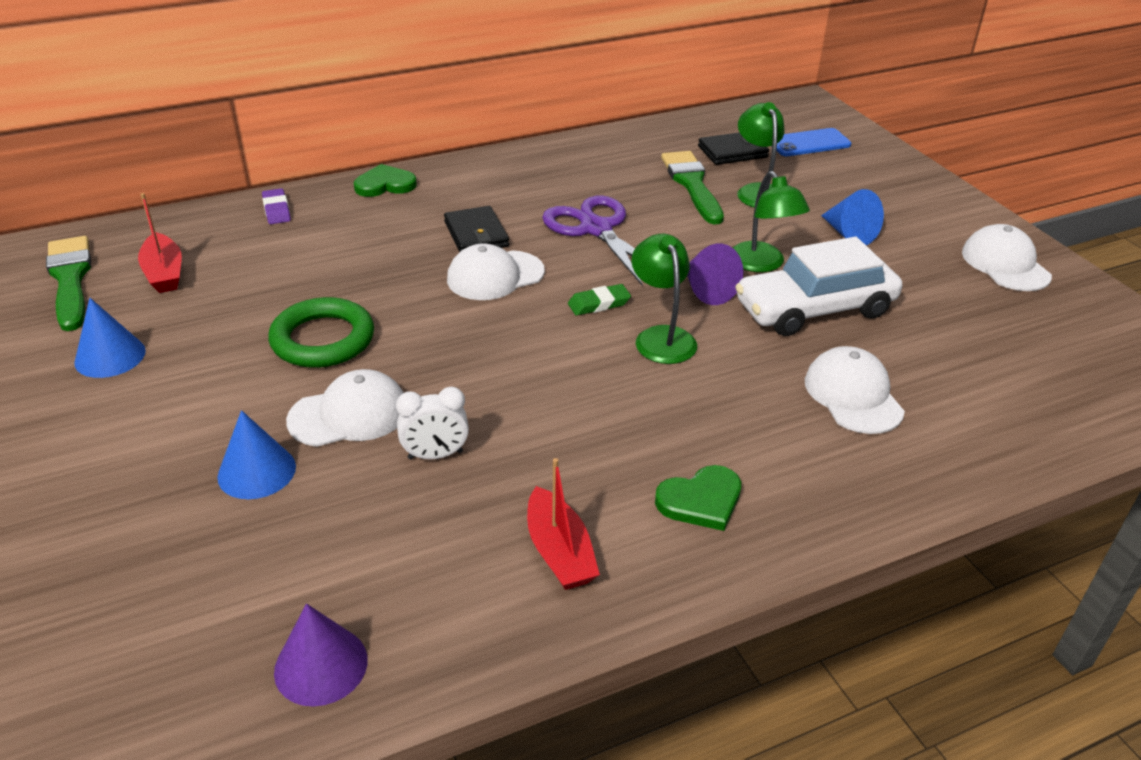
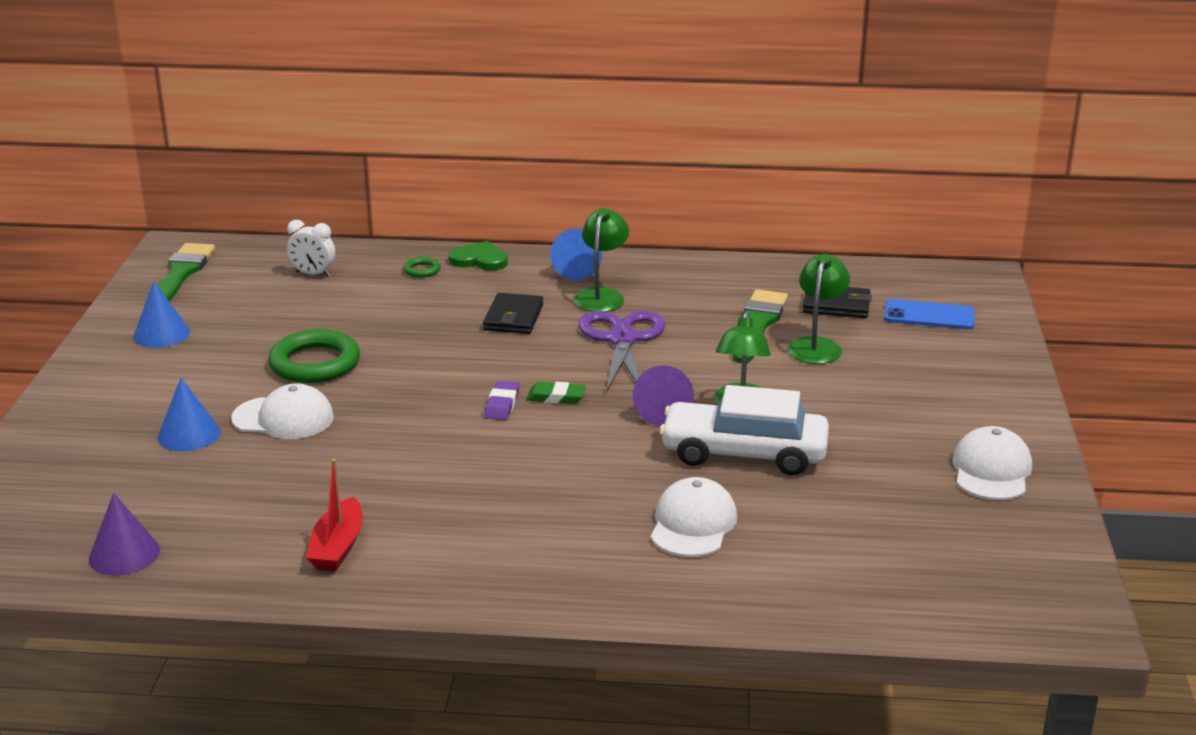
camera: 30 degrees right, 10 degrees down
red boat [138,193,182,293] -> none
purple eraser [262,188,291,224] -> purple eraser moved to [484,381,519,420]
white clock [396,386,469,459] -> white clock moved to [287,220,335,277]
white cap [447,243,545,300] -> none
green lamp [632,234,697,364] -> green lamp moved to [574,208,629,312]
green heart [655,465,741,531] -> none
blue cone [821,189,884,245] -> blue cone moved to [550,228,602,280]
none -> green ring [403,257,441,277]

